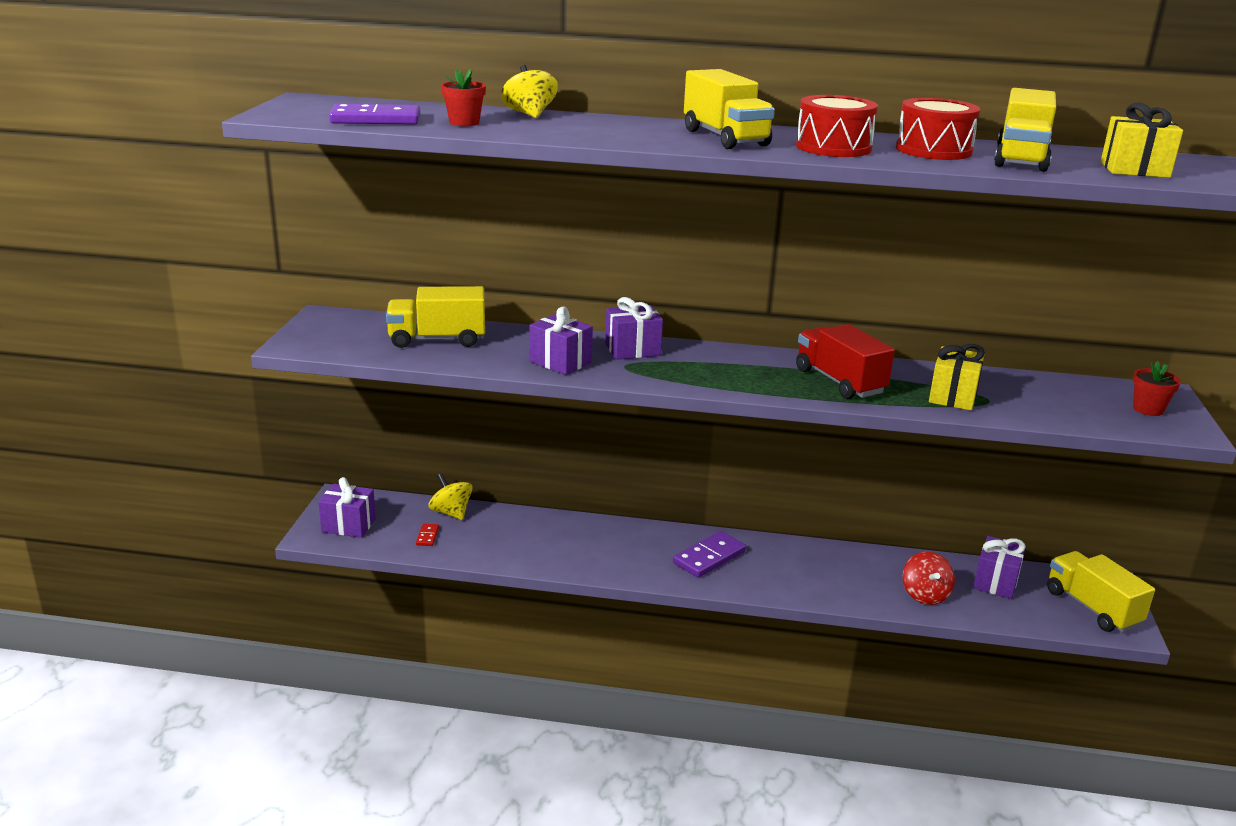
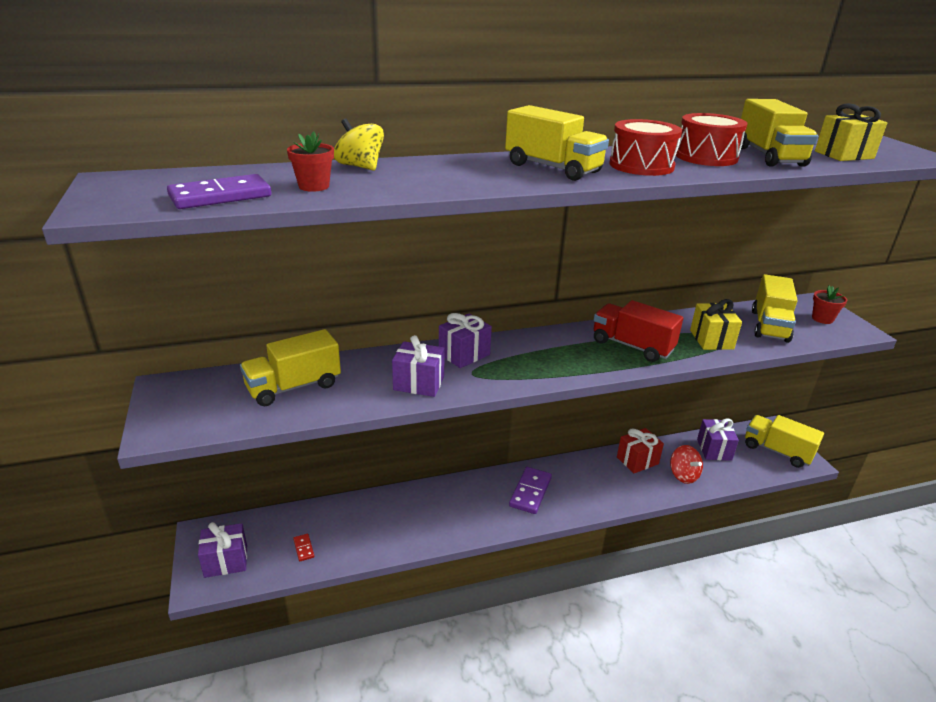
camera: 25 degrees left, 5 degrees up
yellow spinning top [428,473,473,520] -> none
none -> red gift [617,428,664,473]
none -> yellow truck [752,274,797,343]

